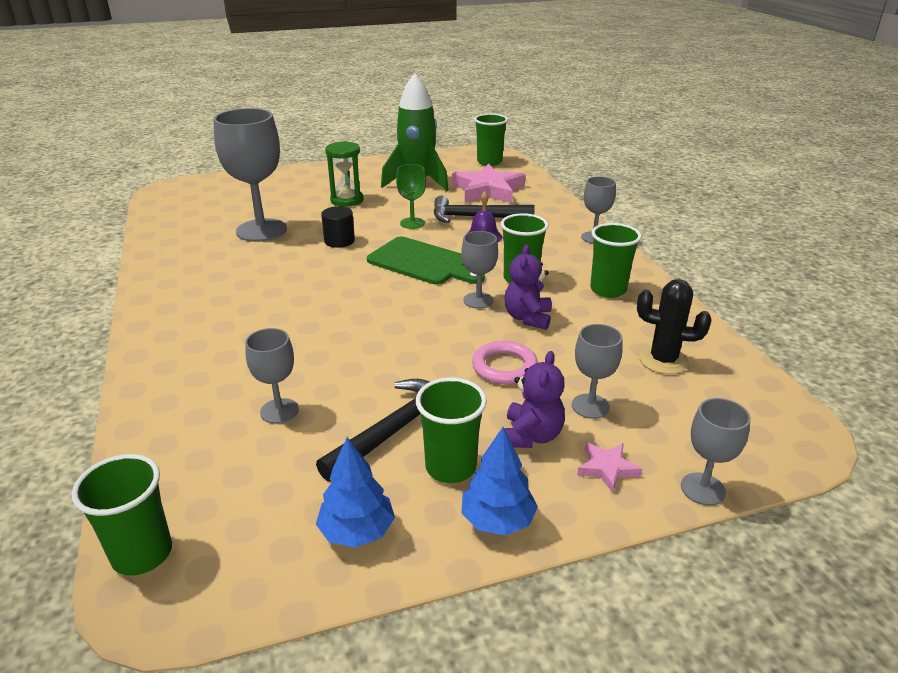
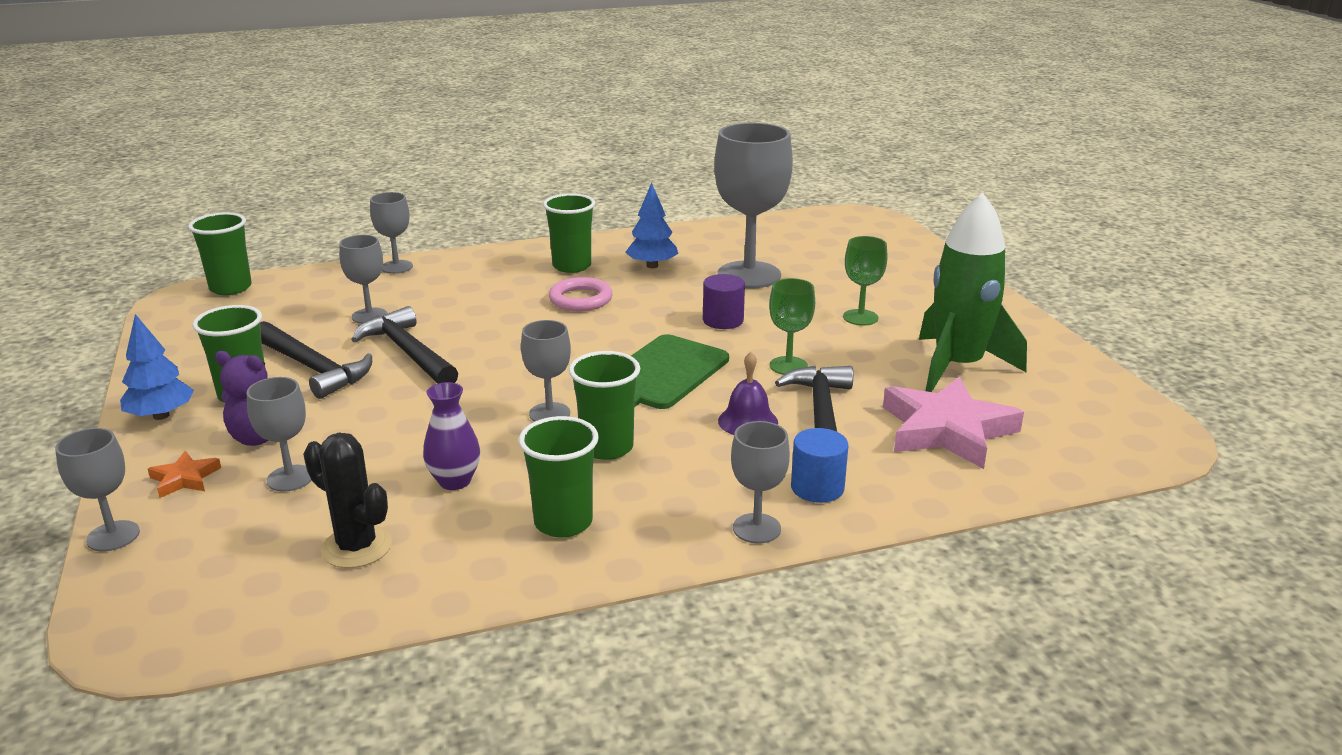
camera: 90 degrees right, 5 degrees down
blue tree [316,437,395,548] -> blue tree moved to [625,182,679,268]
black cylinder [321,206,355,248] -> purple cylinder [703,274,745,329]
green hourglass [325,141,363,207] -> green goblet [843,236,888,326]
pink ring [472,341,538,384] -> pink ring moved to [549,277,613,311]
green cup [474,113,508,166] -> green cup moved to [543,194,595,273]
purple teddy bear [504,245,552,330] -> none
pink star [577,442,642,493] -> orange star [148,451,221,498]
black cactus [637,279,711,374] -> black cactus turned 75 degrees counterclockwise [303,433,392,568]
none -> black hammer [351,306,458,384]
none -> grey goblet [370,192,413,274]
none -> purple vase [423,382,480,490]
none -> blue cylinder [791,428,848,503]

